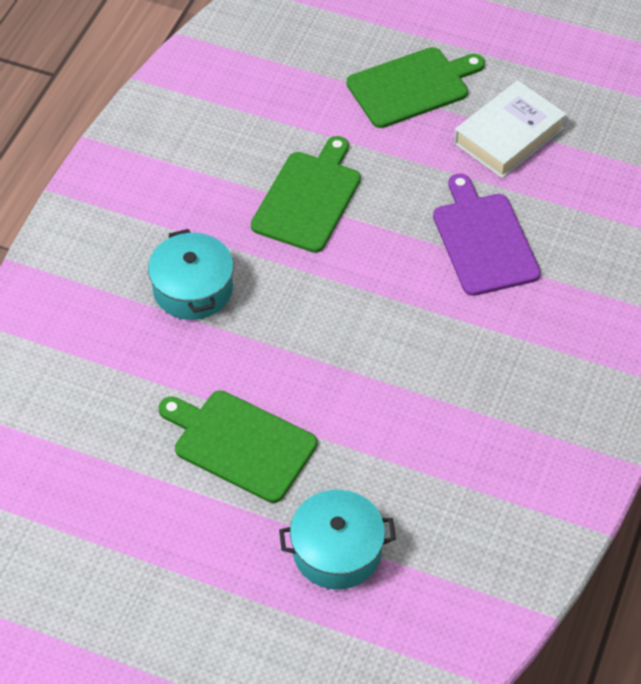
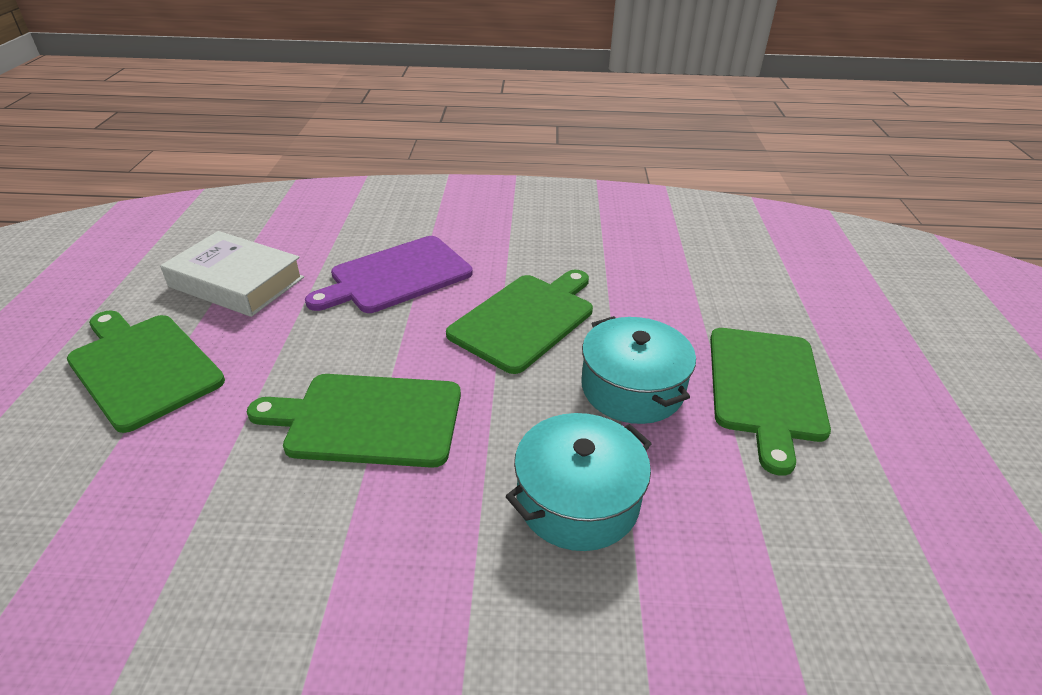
camera: 110 degrees left, 15 degrees down
turquoise pot [279,490,396,589] -> turquoise pot moved to [581,316,696,424]
none -> green cutting board [446,270,593,374]

